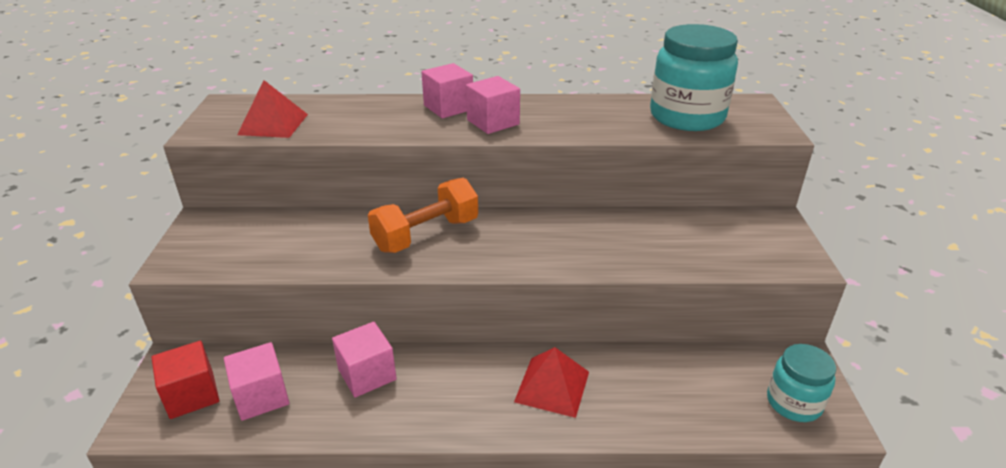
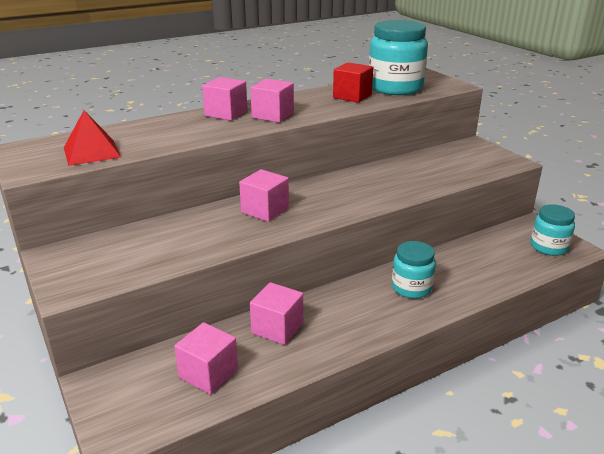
camera: 30 degrees left, 5 degrees down
red cube [151,341,219,419] -> red cube moved to [333,62,373,103]
orange dumbbell [368,178,478,253] -> pink cube [239,169,289,222]
red pyramid [514,347,589,418] -> turquoise jar [392,241,436,299]

